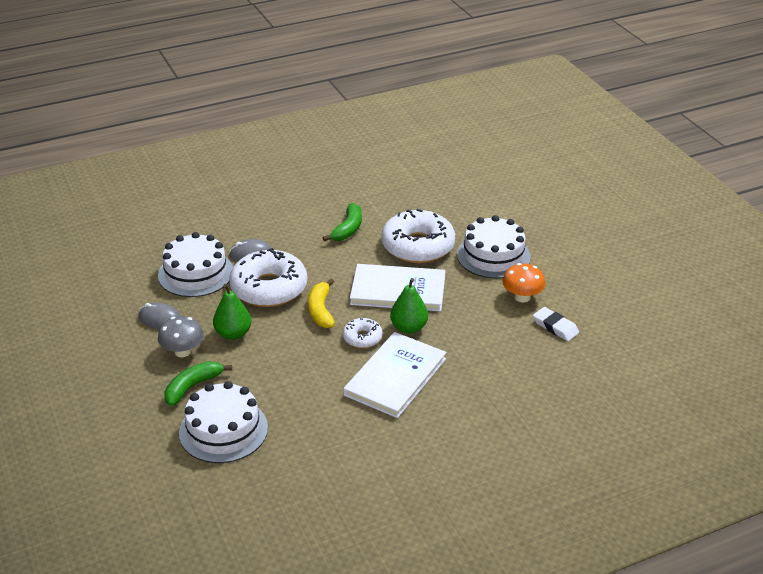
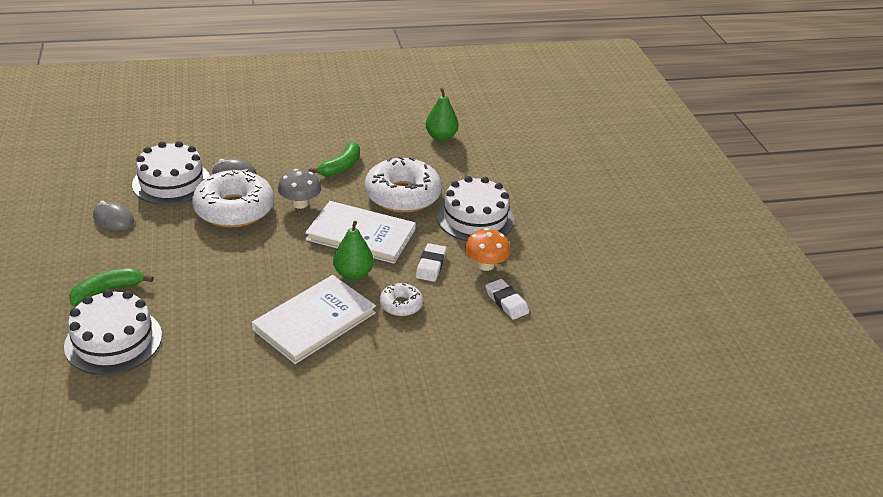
camera: 10 degrees right, 0 degrees up
grey mushroom [158,316,204,357] -> grey mushroom moved to [278,169,321,209]
green pear [213,284,251,340] -> green pear moved to [425,88,458,141]
yellow banana [308,279,335,328] -> none
white donut [343,318,383,348] -> white donut moved to [380,283,423,316]
none -> white eraser [416,243,447,282]

